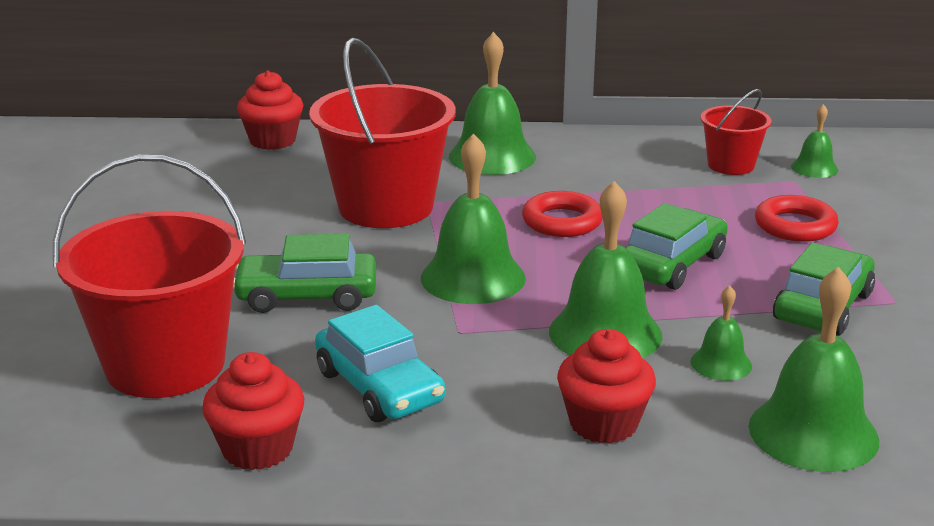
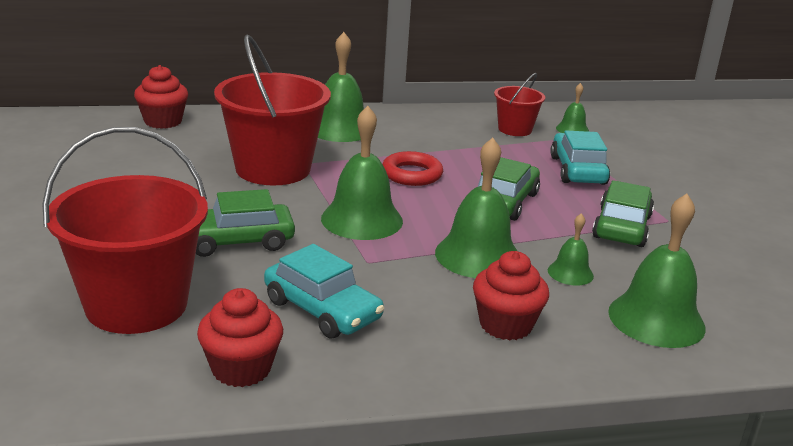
camera: 15 degrees left, 0 degrees up
red ring [755,195,839,242] -> turquoise car [550,131,610,185]

